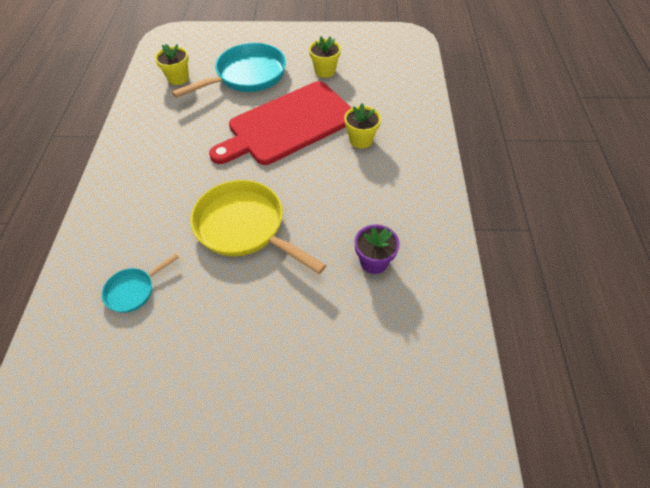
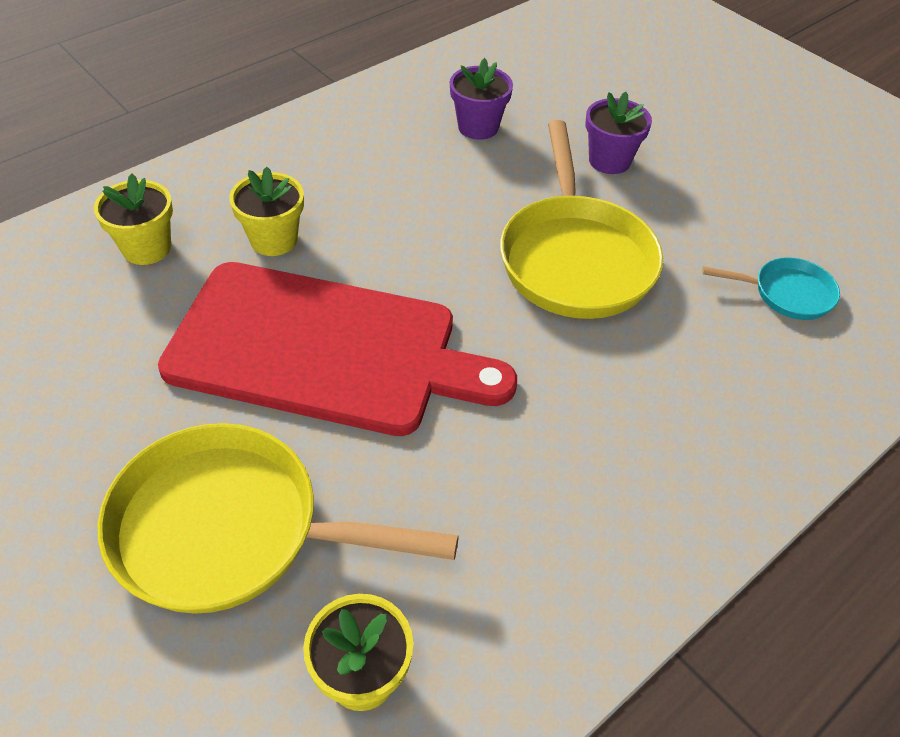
camera: 135 degrees left, 5 degrees down
turquoise pan [172,43,286,98] -> yellow pan [98,423,459,614]
yellow flower pot [309,36,341,78] -> yellow flower pot moved to [94,173,173,265]
none -> purple flower pot [585,92,652,174]

